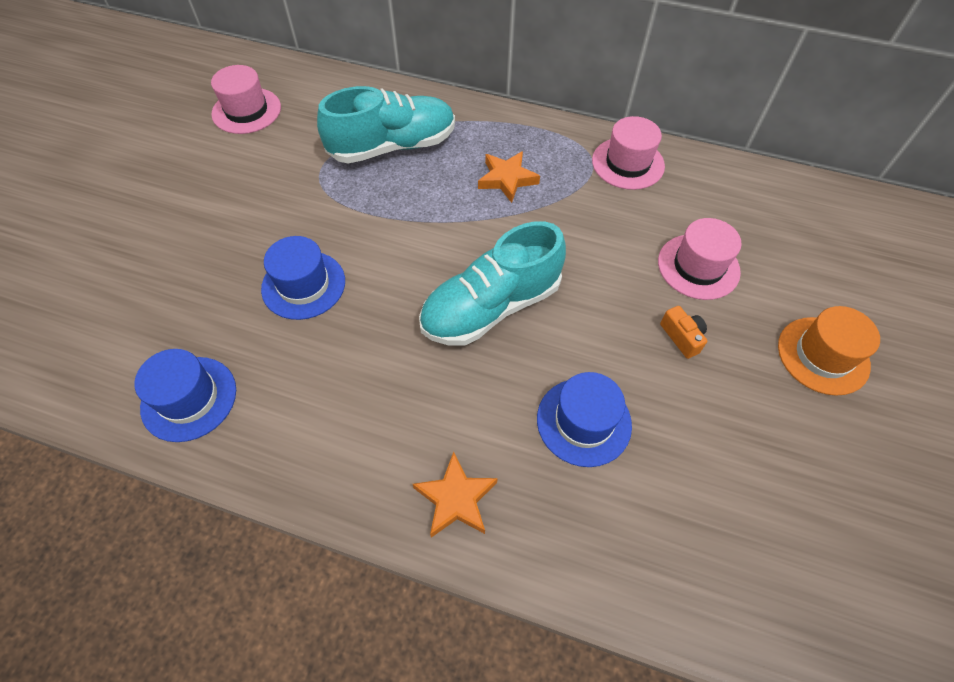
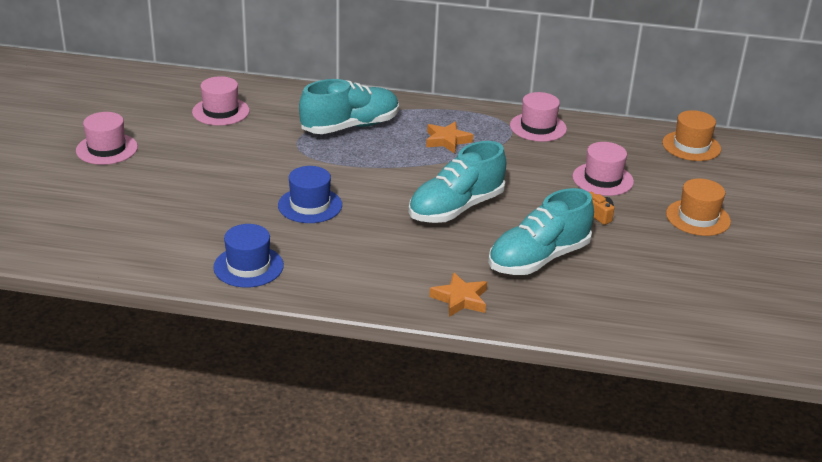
camera: 10 degrees left, 25 degrees down
blue hat [537,372,632,467] -> turquoise shoe [488,188,594,275]
none -> pink hat [76,112,138,165]
none -> orange hat [662,110,721,161]

